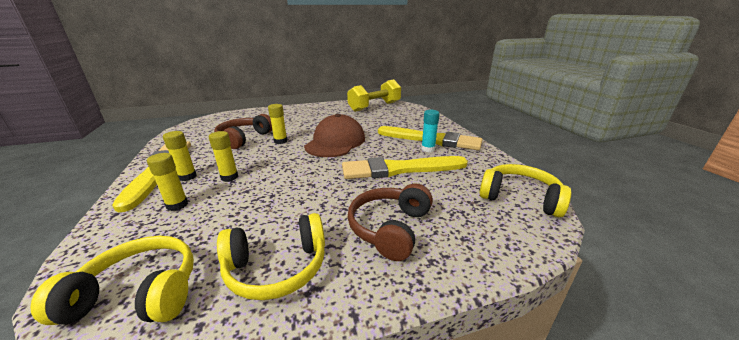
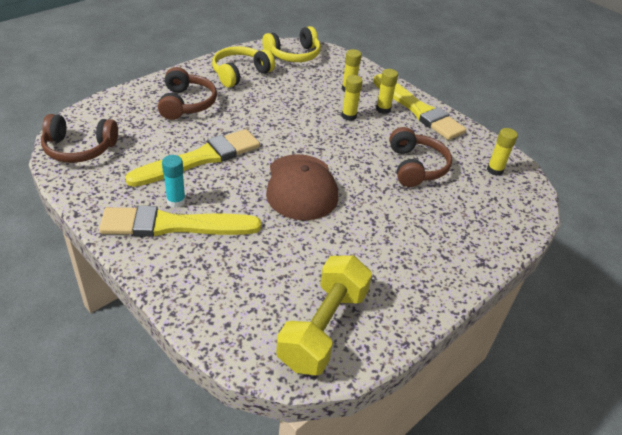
camera: 150 degrees right, 15 degrees up
yellow glue stick [268,104,287,144] -> yellow glue stick moved to [487,128,518,176]
yellow headphones [479,164,571,218] -> brown headphones [41,114,118,163]

